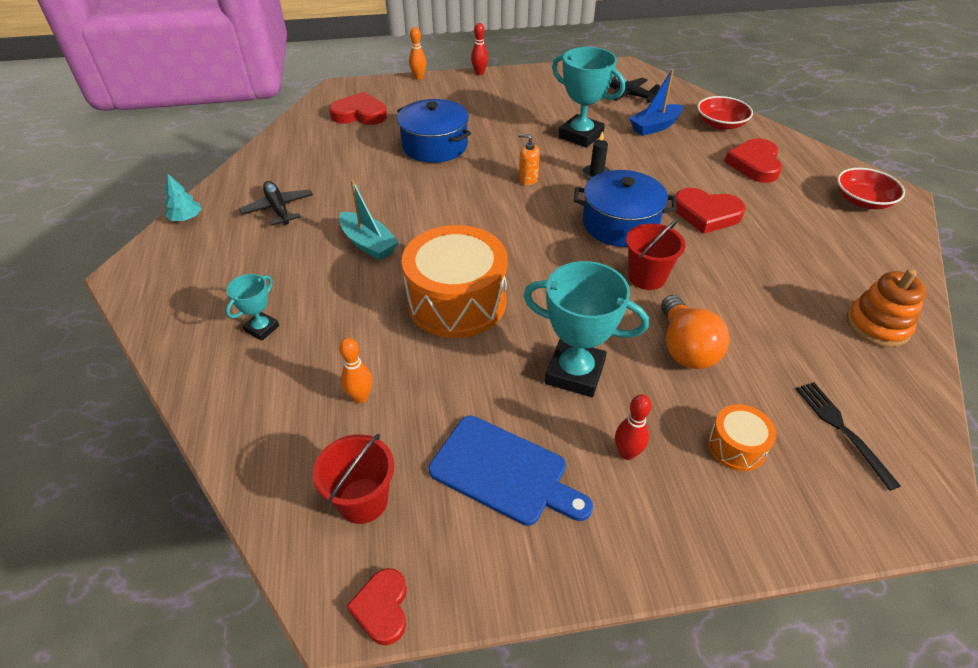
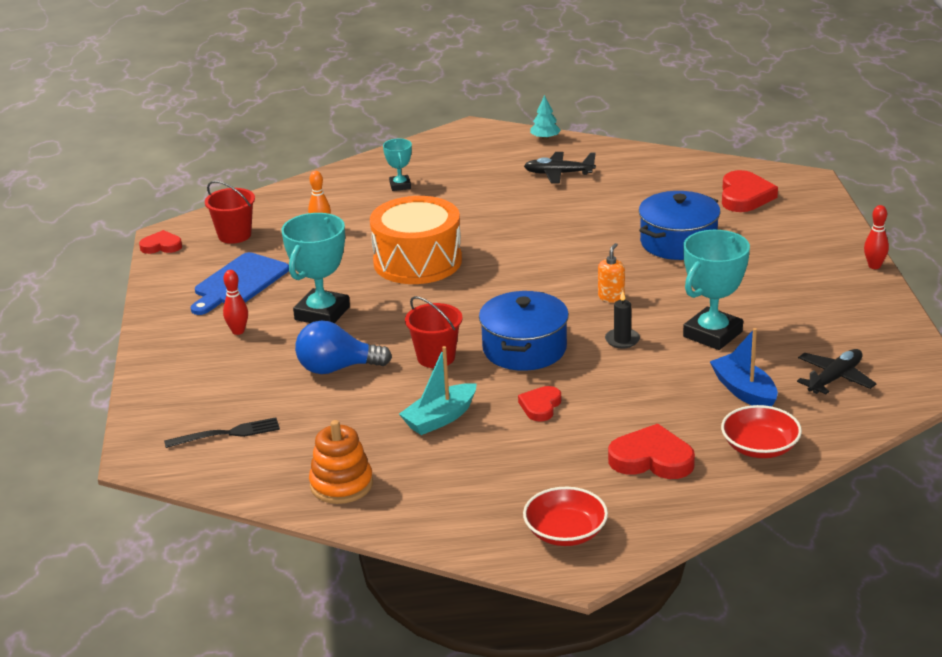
camera: 95 degrees right, 15 degrees down
turquoise trophy [226,274,279,341] -> turquoise trophy turned 45 degrees clockwise [383,139,412,191]
black plane [239,181,313,225] -> black plane turned 150 degrees counterclockwise [524,152,596,184]
turquoise boat [339,179,399,260] -> turquoise boat moved to [399,346,477,435]
orange bowling pin [409,27,427,80] -> none
orange light bulb [661,295,730,369] -> blue light bulb [295,320,392,374]
red heart [675,188,746,234] -> red heart [518,386,561,422], size x0.61
orange drum [708,404,777,471] -> none

